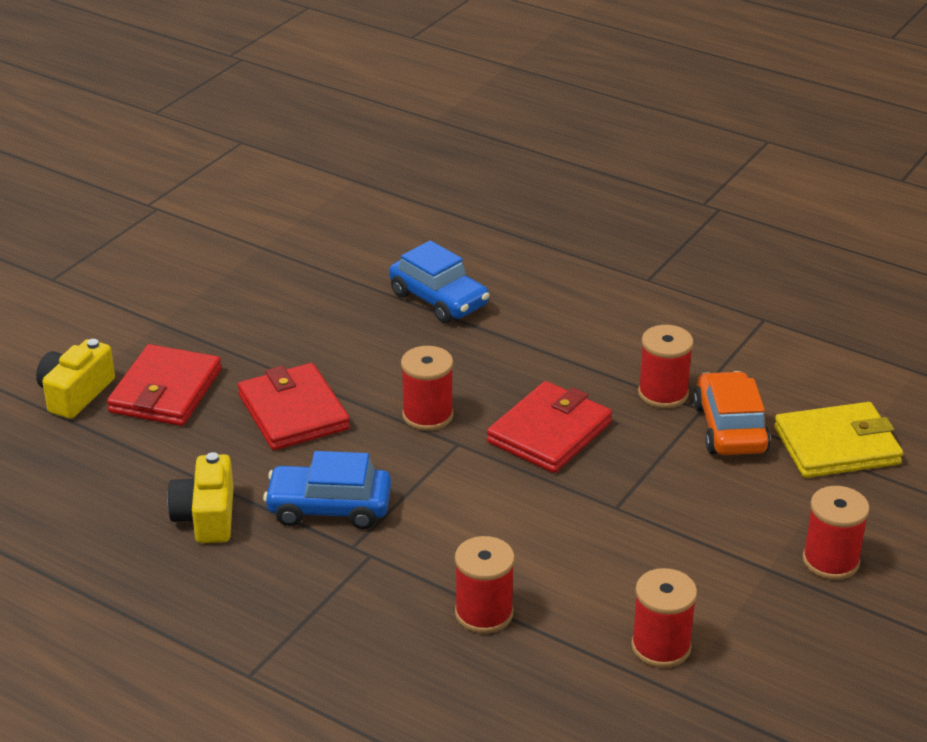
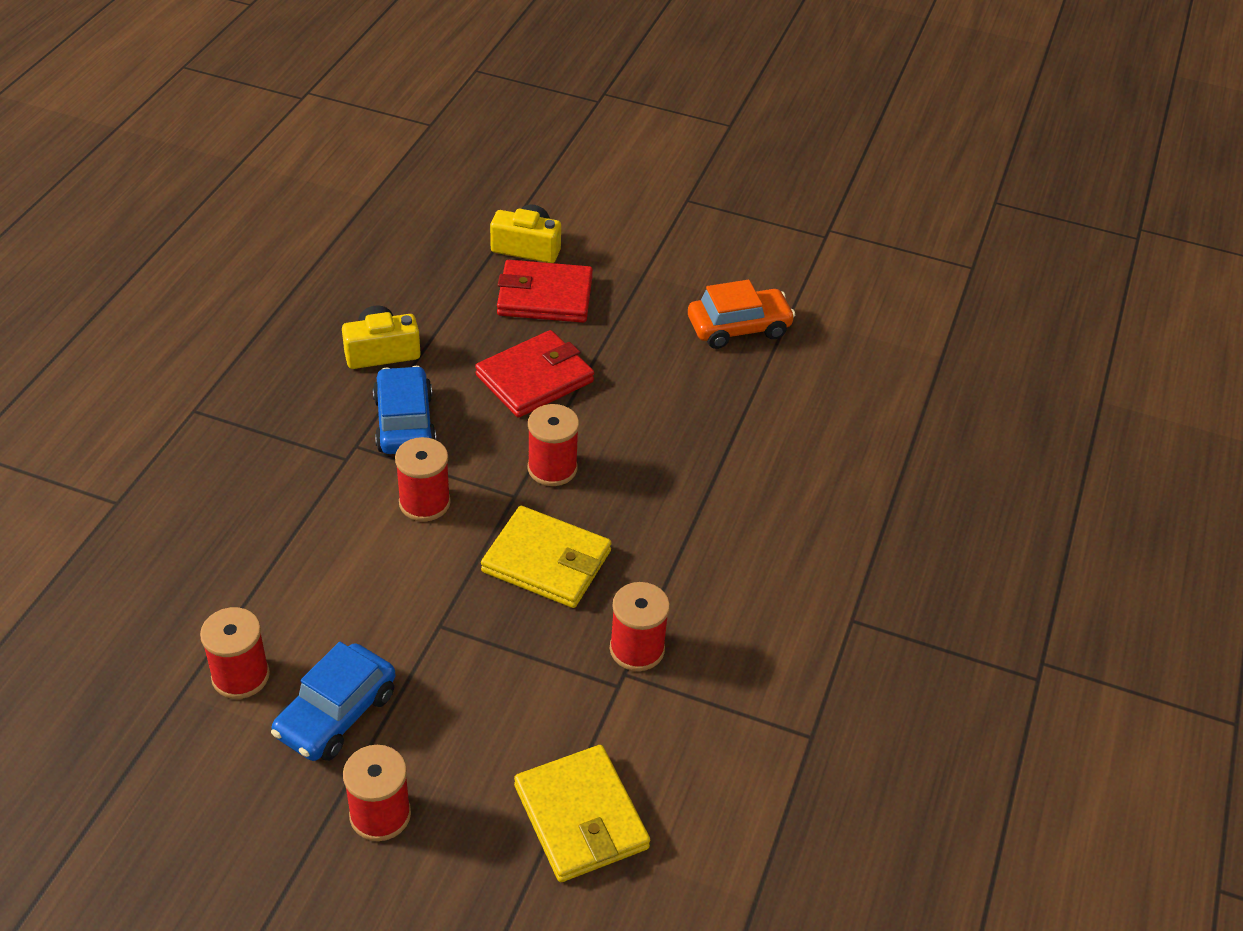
camera: 75 degrees right, 10 degrees up
blue car [389,241,490,323] -> blue car moved to [271,642,395,761]
red spool [455,536,515,633] -> red spool moved to [395,437,451,522]
red wallet [487,381,612,473] -> yellow wallet [481,506,612,608]
orange car [693,371,771,455] -> orange car moved to [688,280,796,349]

